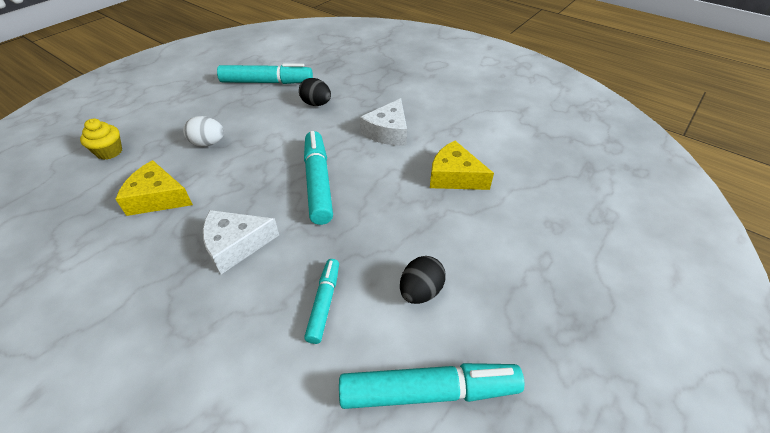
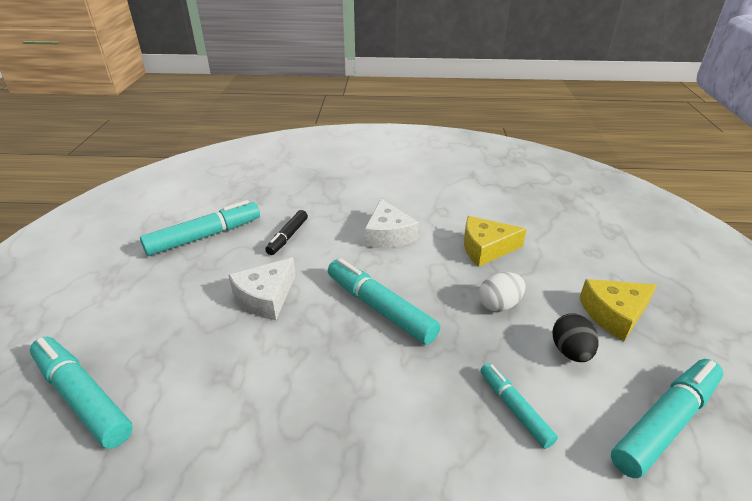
camera: 35 degrees left, 10 degrees down
yellow cupcake [80,119,122,160] -> turquoise marker [30,337,133,449]
yellow cheese [116,160,193,216] -> yellow cheese moved to [579,279,657,341]
white egg [183,116,224,146] -> white egg moved to [479,272,526,312]
white cheese [203,210,279,274] -> white cheese moved to [228,257,296,320]
black egg [299,78,331,106] -> black marker [265,210,308,255]

